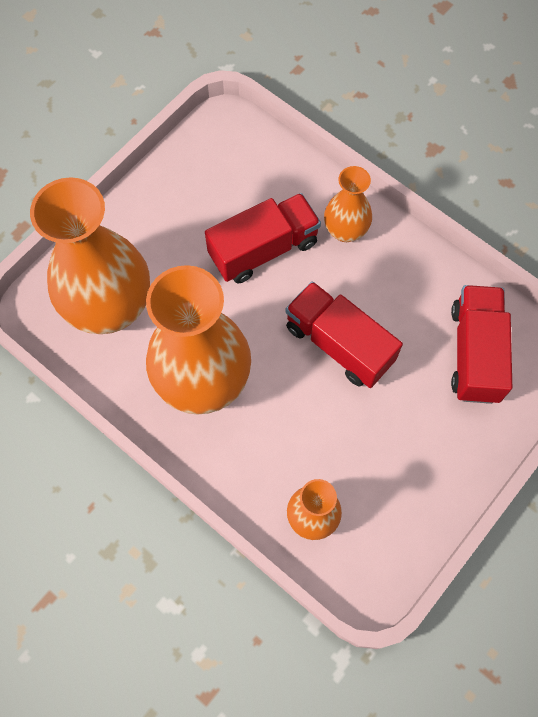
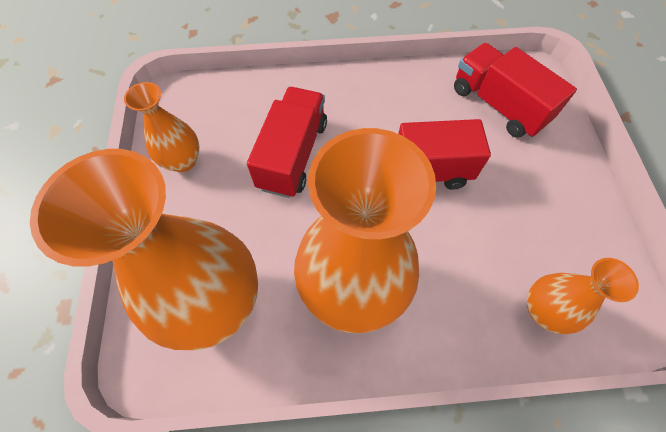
camera: 45 degrees left, 5 degrees down
orange vase [324,166,372,242] -> orange vase moved to [124,82,199,172]

